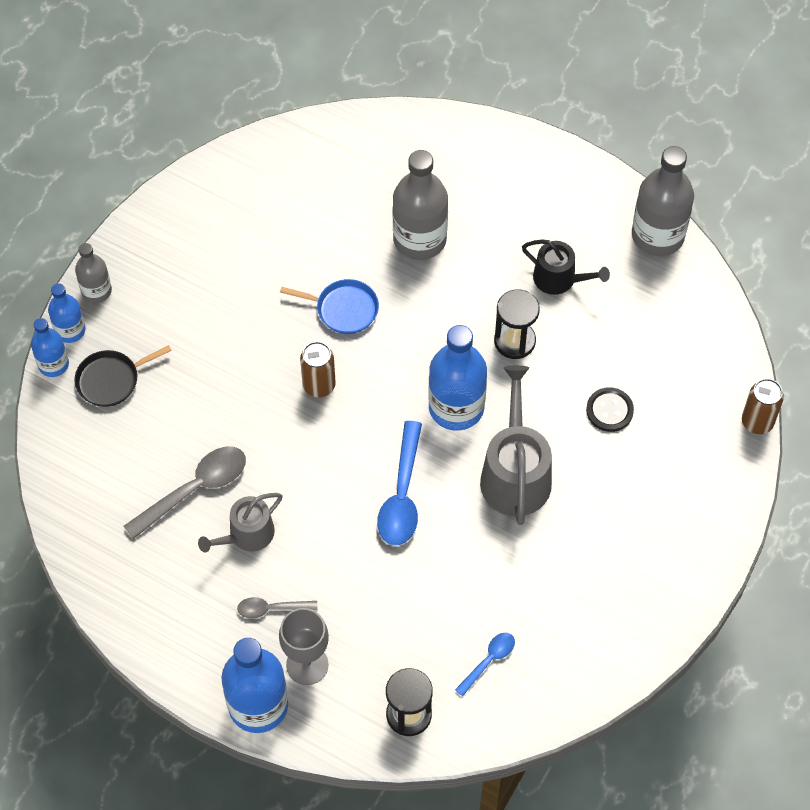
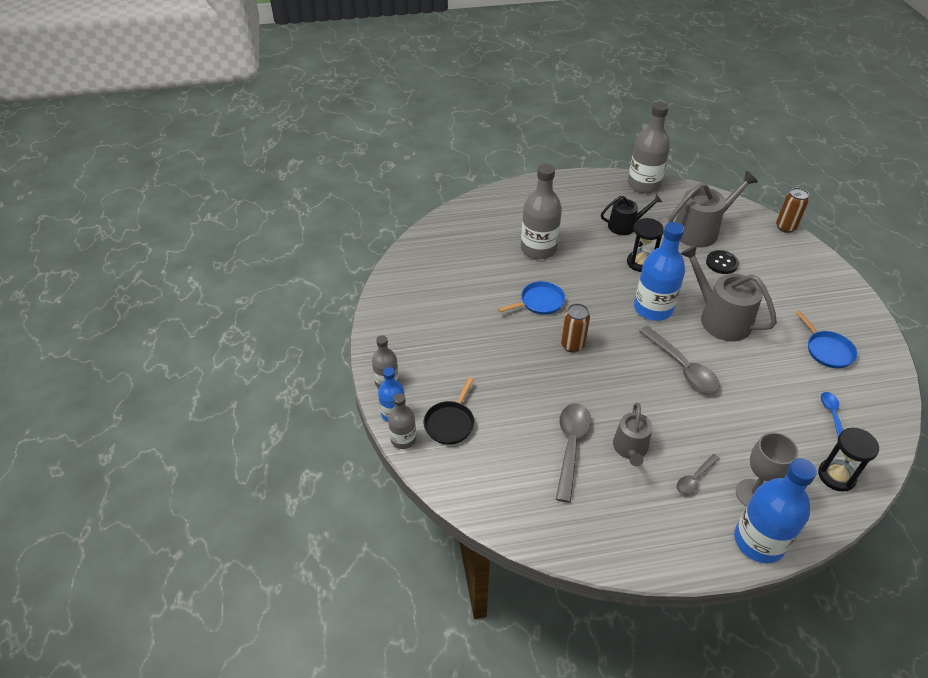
camera: 40 degrees left, 15 degrees down
blue bottle [31,318,69,377] -> grey bottle [388,393,416,449]
blue spoon [377,421,422,546] -> grey spoon [639,326,720,393]
none -> grey watering can [668,171,758,248]
none -> blue pan [796,311,857,368]

